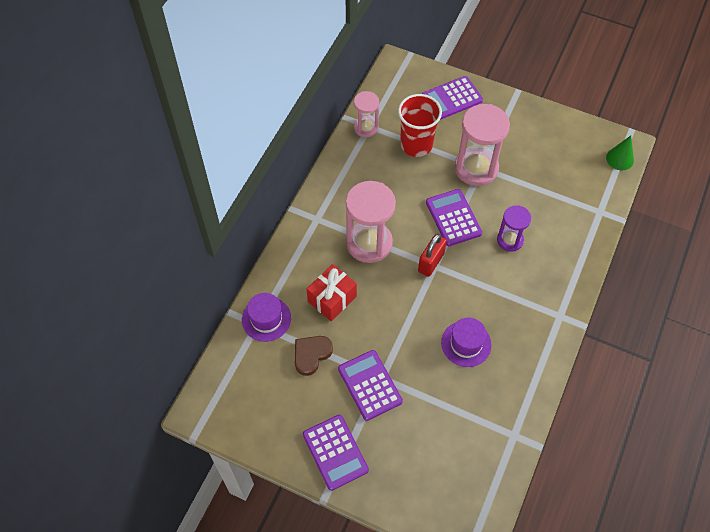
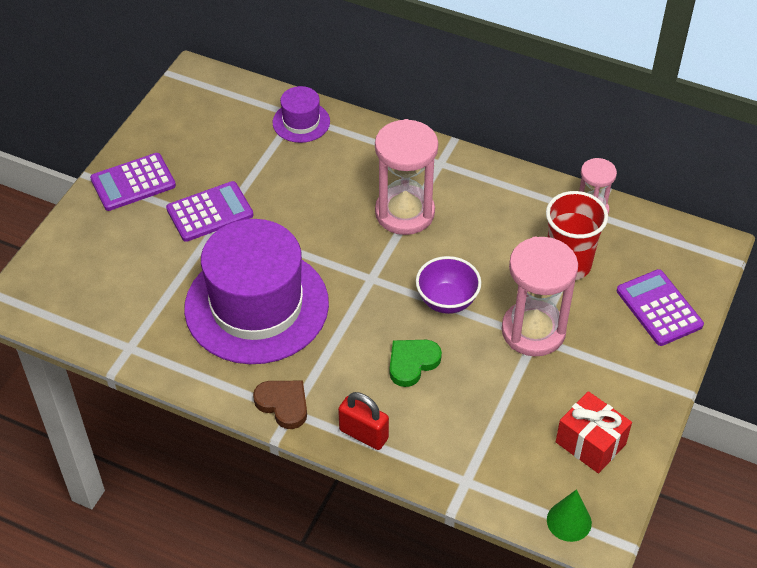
camera: 90 degrees right, 10 degrees down
brown heart [295,336,333,376] -> brown heart moved to [253,381,307,429]
red gift [306,264,357,321] -> red gift moved to [556,391,632,473]
red padlock [418,234,447,277] -> red padlock moved to [338,392,389,450]
purple calculator [426,189,482,246] -> purple bowl [416,256,481,314]
purple hat [441,318,492,367] -> purple hat [184,219,329,364], size x2.23
purple hourglass [497,205,531,252] -> green heart [390,340,442,387]

